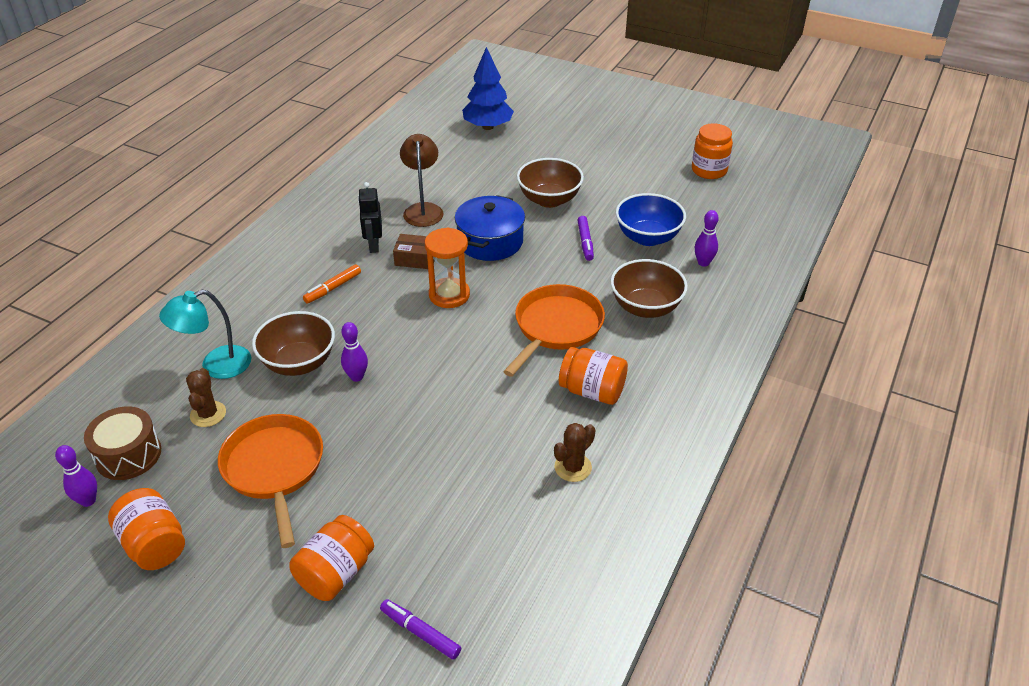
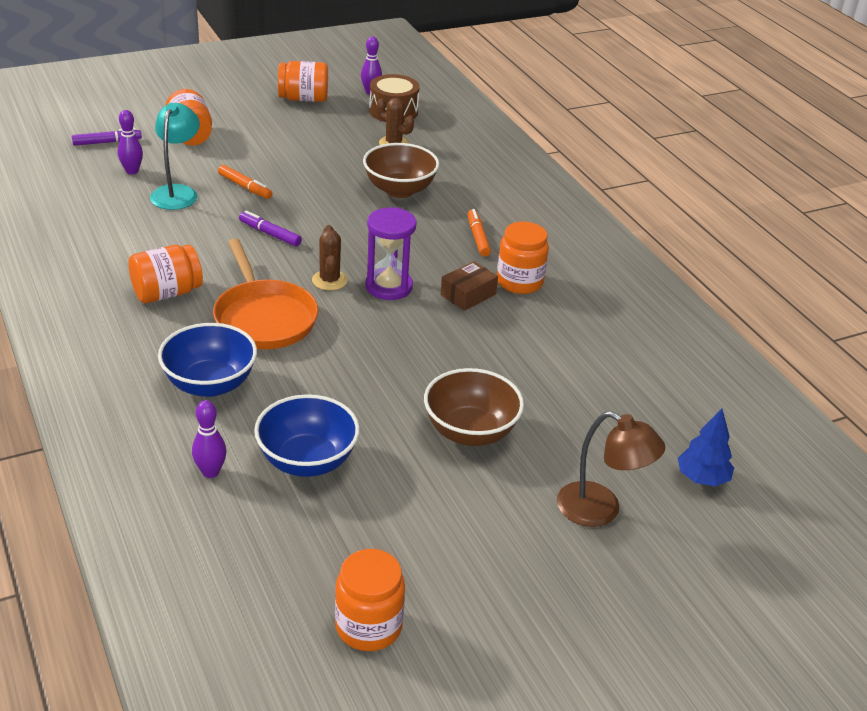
camera: 125 degrees right, 5 degrees down
turquoise lamp [159,290,251,379] -> turquoise lamp moved to [150,103,200,210]
orange pan [218,414,323,548] -> none
purple bowling pin [341,322,368,382] -> purple bowling pin moved to [118,110,143,174]
black robot [358,182,382,253] -> orange jar [497,222,549,294]
brown lamp [400,134,444,227] -> brown lamp moved to [557,411,665,527]
orange hourglass [425,228,470,308] -> purple hourglass [365,207,417,300]
blue pot [455,195,525,261] -> none
blue tree [462,47,514,130] -> blue tree [678,409,734,487], size x0.64
brown cactus [554,423,595,482] -> brown cactus moved to [312,225,348,291]
purple marker [577,216,594,261] -> purple marker moved to [239,211,302,247]
brown bowl [611,259,688,318] -> blue bowl [158,323,257,397]
none -> orange marker [218,165,272,199]

